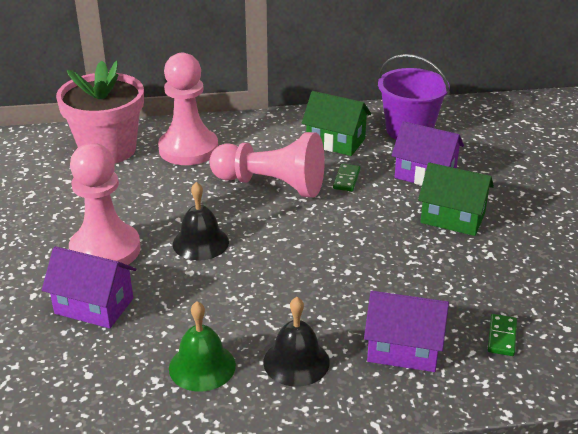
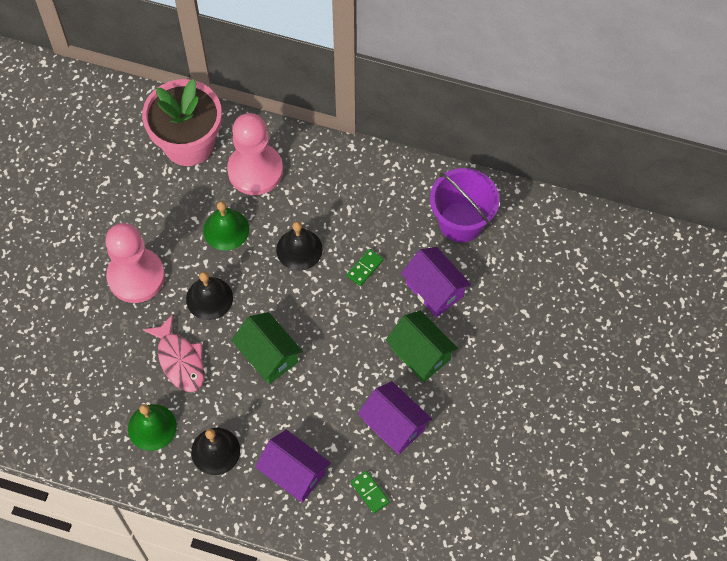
camera: 25 degrees right, 30 degrees up
purple house [42,246,136,328] -> purple house moved to [358,381,432,455]
pink pawn [209,132,325,198] -> black bell [276,221,323,271]
green house [302,91,371,156] -> green house moved to [231,312,303,384]
green domino [488,314,517,356] -> green domino turned 75 degrees counterclockwise [351,471,390,513]
none -> pink fish [143,314,204,392]
none -> green bell [203,201,249,251]

